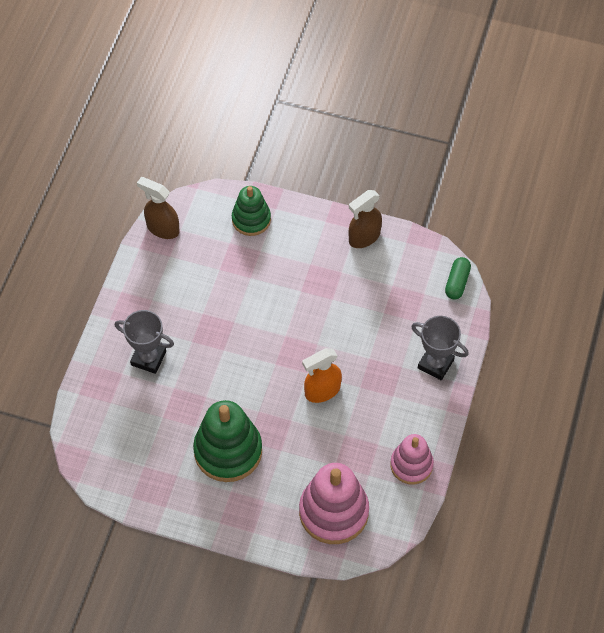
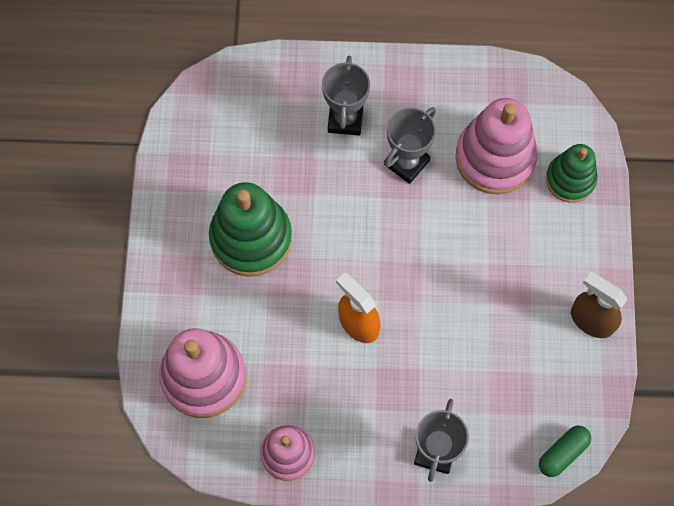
camera: 75 degrees right, 10 degrees up
brown spray bottle [137,177,180,239] -> none
green capsule [445,257,471,300] -> green capsule turned 45 degrees counterclockwise [539,426,591,477]
none -> grey trophy [384,107,436,184]
none -> pink stacking toy [456,98,538,194]

